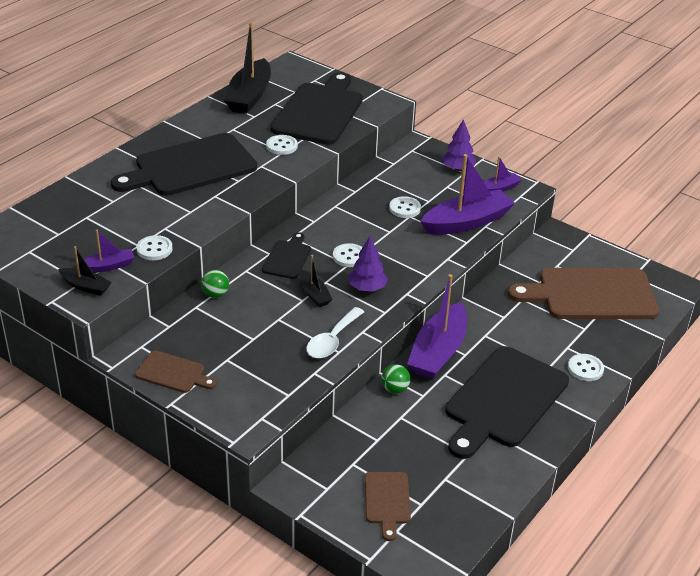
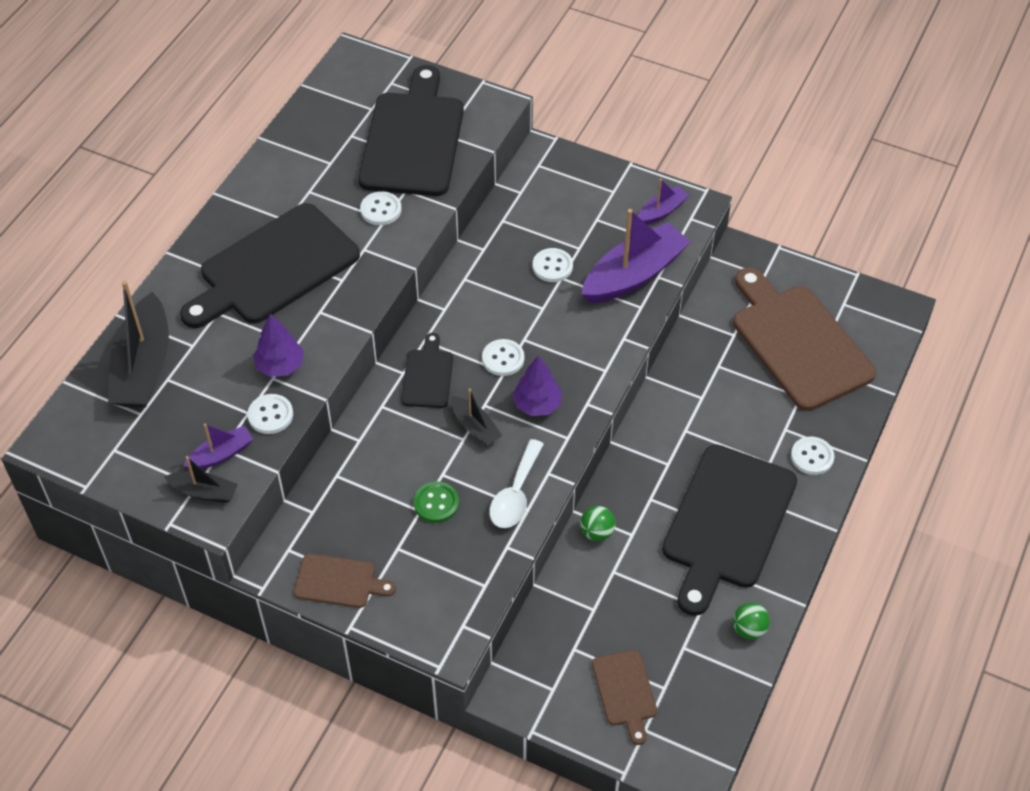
camera: 10 degrees left, 15 degrees up
green ball [201,270,229,298] -> green ball moved to [733,602,770,639]
black boat [224,22,271,114] -> black boat moved to [108,281,169,407]
purple boat [407,274,467,380] -> none
purple tree [442,119,476,171] -> purple tree moved to [253,314,304,377]
brown cutting board [508,268,659,319] -> brown cutting board turned 75 degrees clockwise [733,267,876,411]
none -> green button [414,482,459,523]

